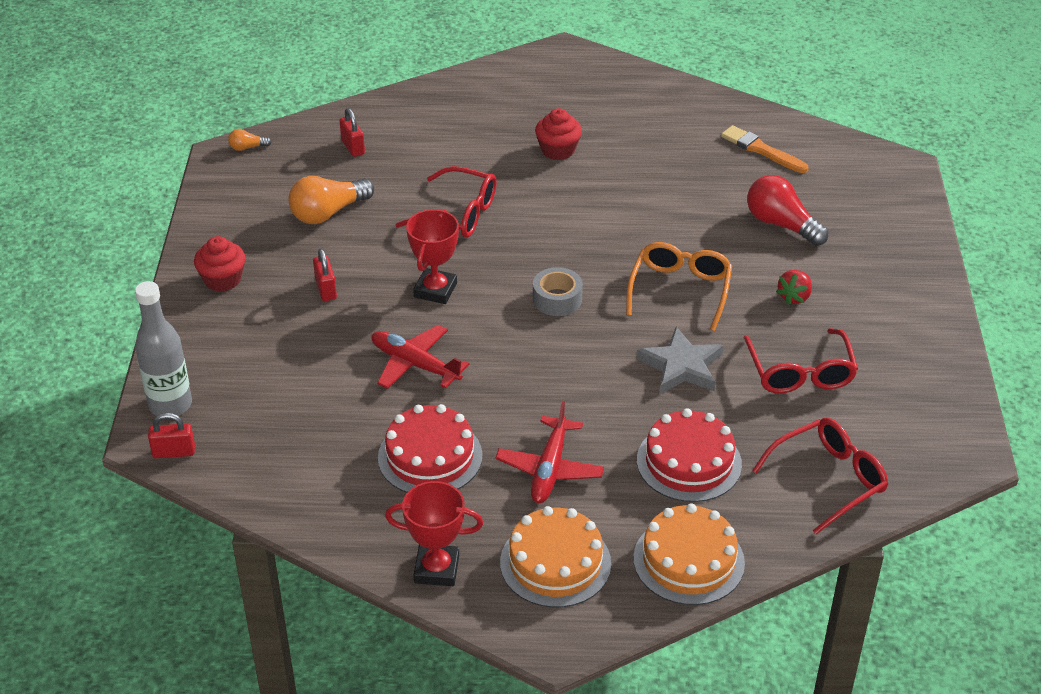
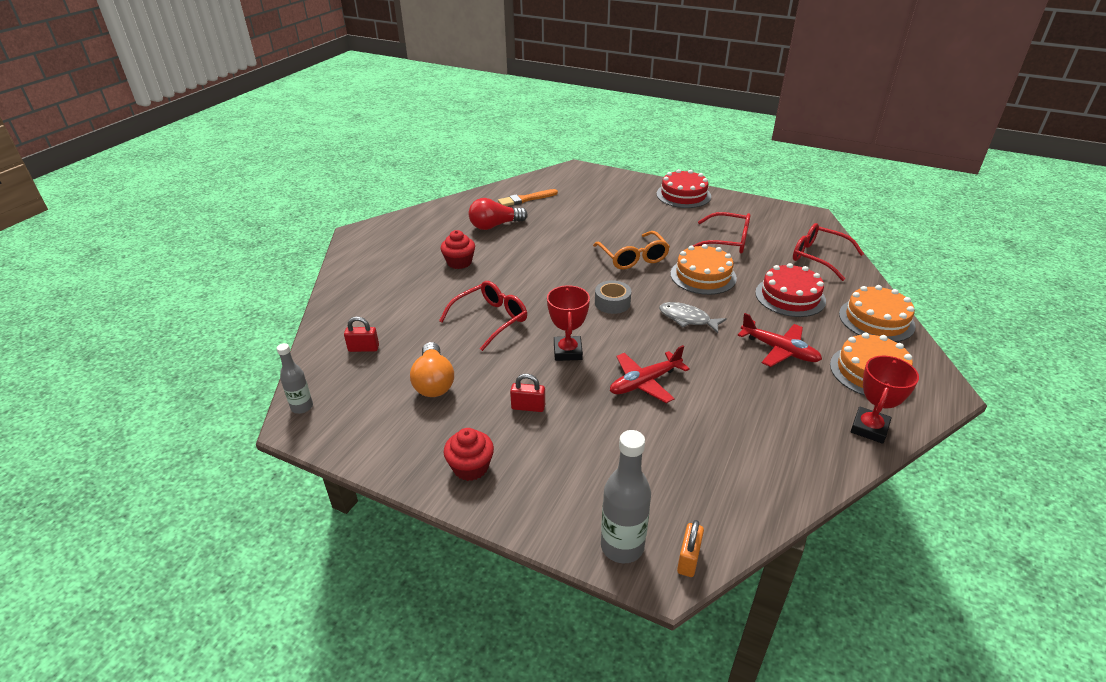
camera: 65 degrees left, 5 degrees down
red padlock [148,413,195,458] -> orange padlock [677,520,704,577]
orange light bulb [228,129,272,151] -> grey bottle [277,343,313,414]
red cake [378,404,483,493] -> red cake moved to [656,169,711,208]
red trophy [406,209,459,304] -> red trophy turned 45 degrees clockwise [547,285,590,361]
orange glasses [626,242,732,331] -> orange glasses turned 150 degrees counterclockwise [593,231,670,270]
grey star [637,327,724,394] -> orange cake [671,244,737,295]
red light bulb [747,175,828,246] -> red light bulb moved to [469,198,528,230]
red glasses [752,418,888,534] -> red glasses turned 45 degrees counterclockwise [793,223,864,281]
red strawberry [776,270,812,305] -> none
none -> grey fish [659,302,727,333]

